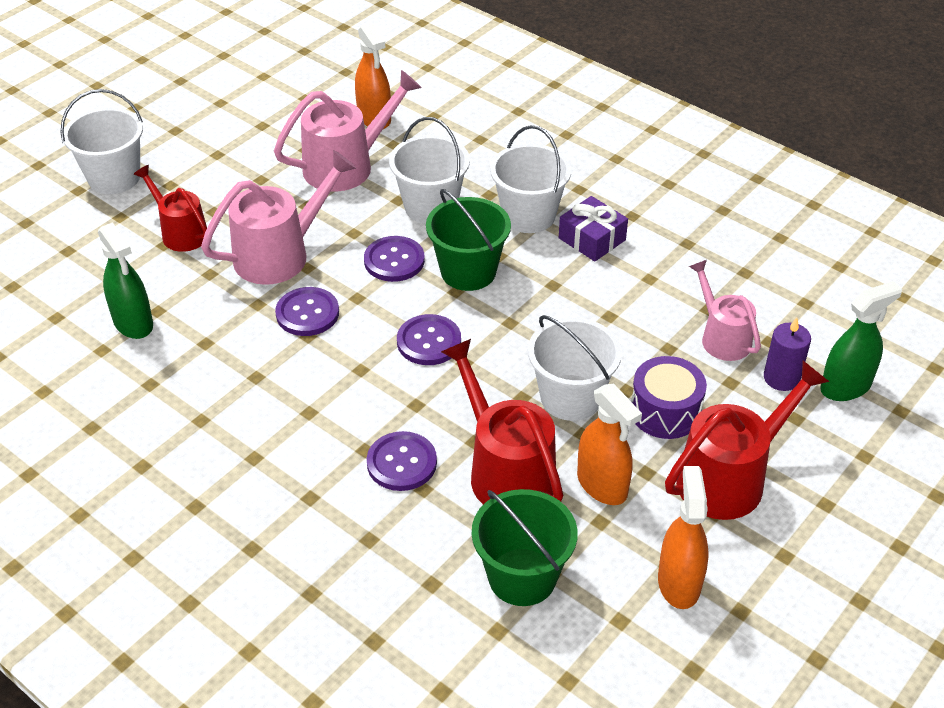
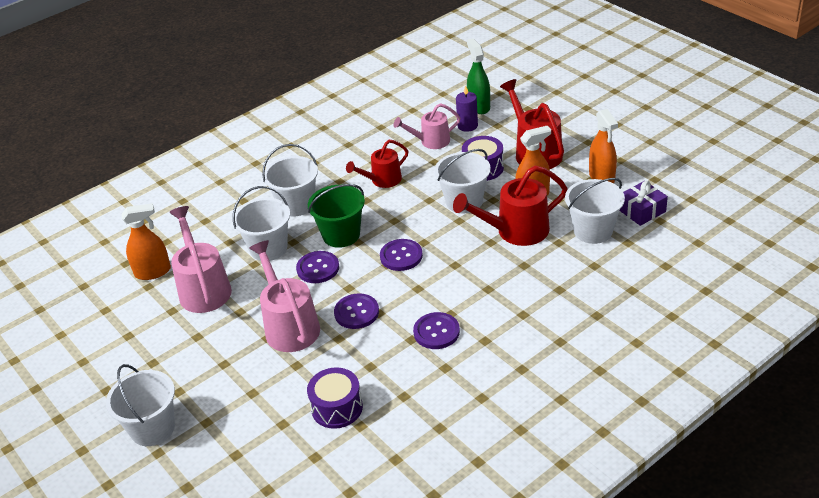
camera: 75 degrees left, 5 degrees down
green spray bottle [98,222,153,339] -> purple drum [307,367,363,429]
red watering can [134,165,207,252] -> red watering can moved to [346,140,408,188]
purple button [367,431,437,491] -> purple button moved to [413,312,460,349]
green bucket [472,489,578,606] -> white bucket [565,178,625,244]
purple gift [559,196,628,261] -> purple gift moved to [620,181,668,226]
orange spray bottle [658,466,709,609] -> orange spray bottle turned 120 degrees counterclockwise [589,109,618,184]

